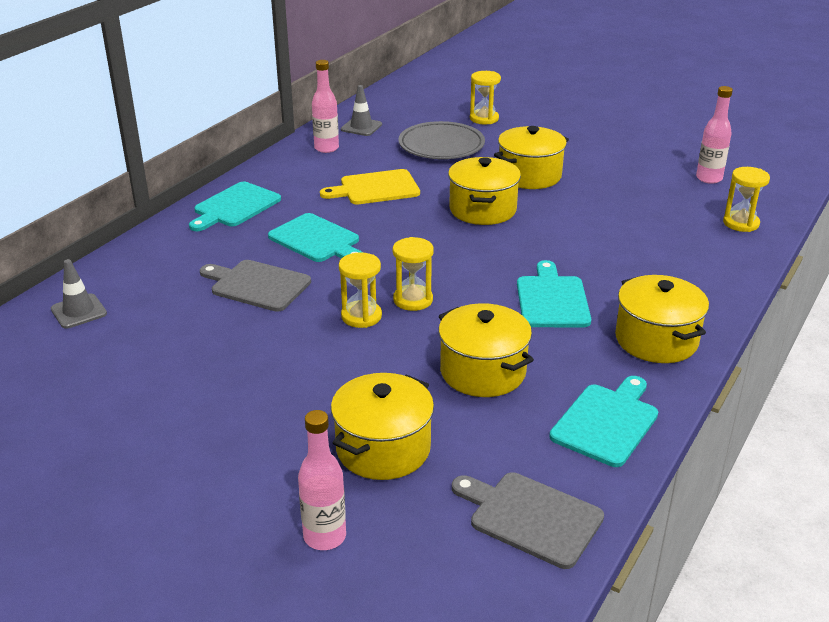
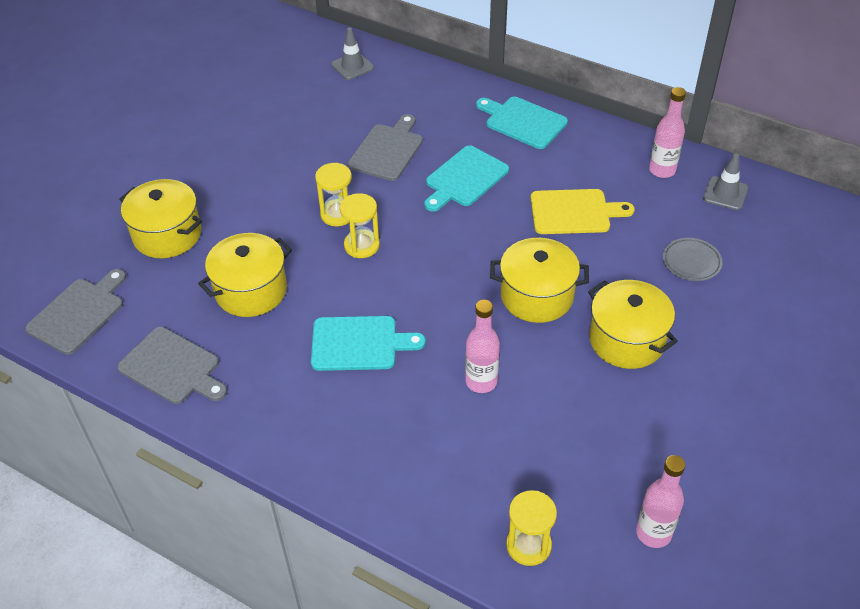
camera: 90 degrees right, 15 degrees up
pink bottle [298,410,346,550] -> pink bottle moved to [465,300,500,393]
yellow cutting board [320,169,420,205] -> yellow cutting board turned 105 degrees clockwise [531,189,635,234]
grey plate [398,121,485,159] -> grey plate [663,238,723,281], size x0.57
yellow hourglass [470,71,501,124] -> none
turquoise cutting board [549,376,658,467] -> grey cutting board [117,327,227,404]
yellow pot [615,275,709,363] -> none

